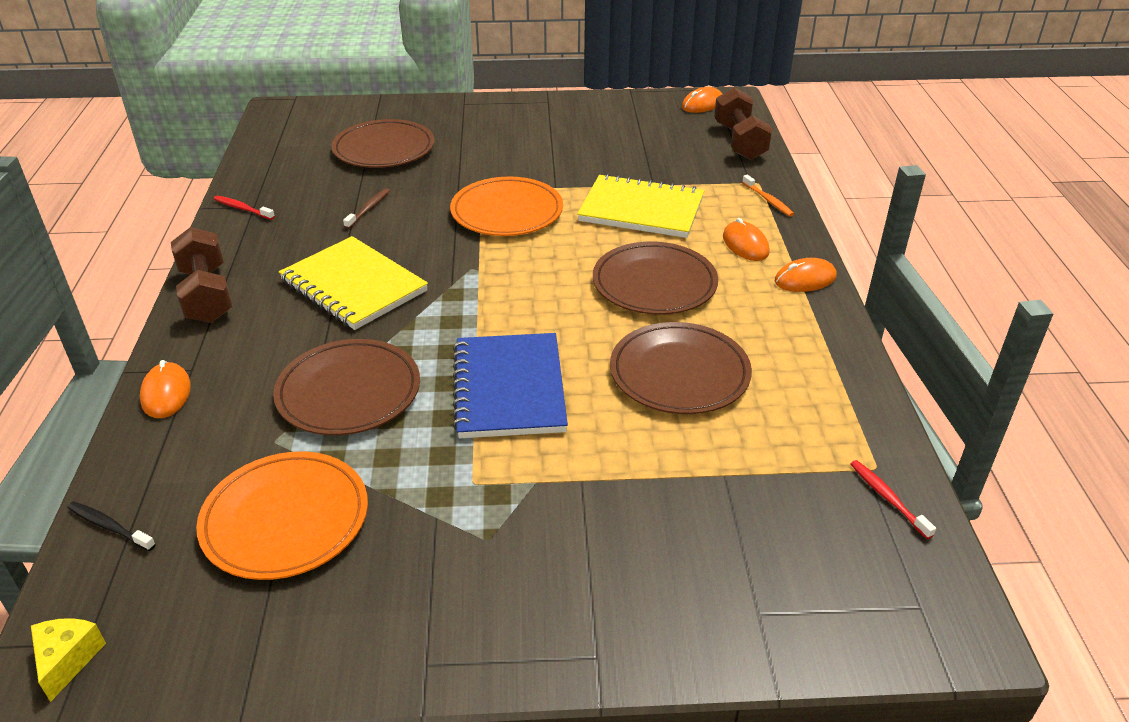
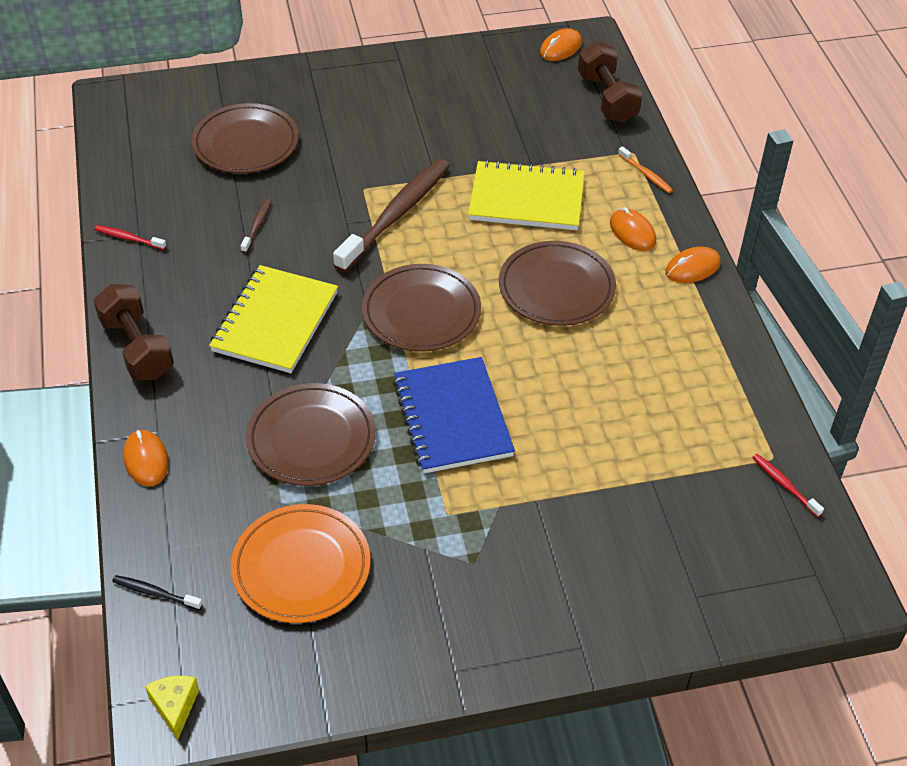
camera: 10 degrees left, 10 degrees up
yellow notebook [279,236,428,330] -> yellow notebook turned 75 degrees clockwise [209,265,338,373]
orange plate [450,177,563,236] -> brown toothbrush [333,159,450,273]
brown plate [610,322,752,414] -> brown plate moved to [362,264,481,352]

